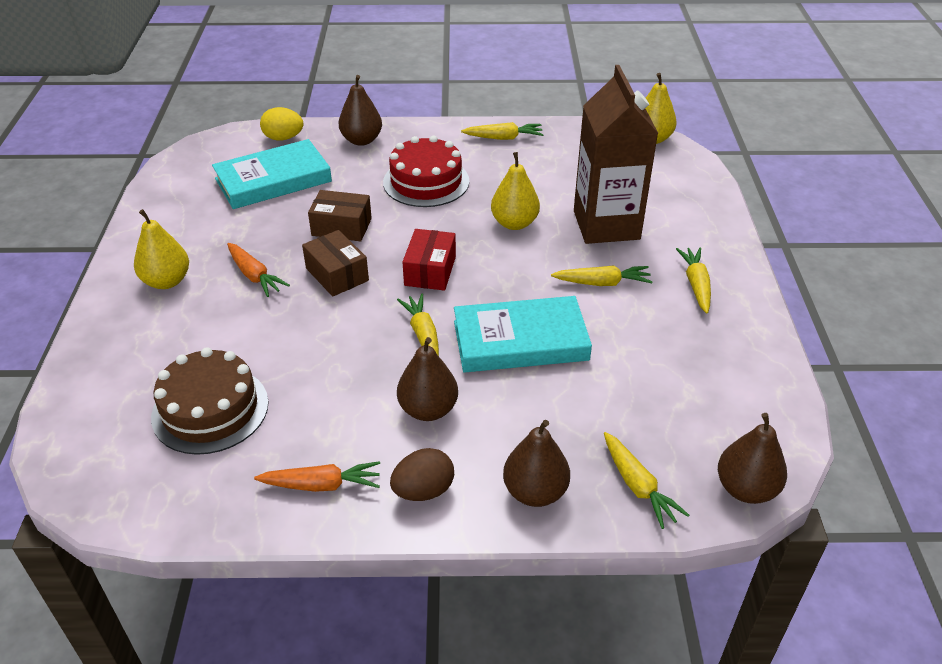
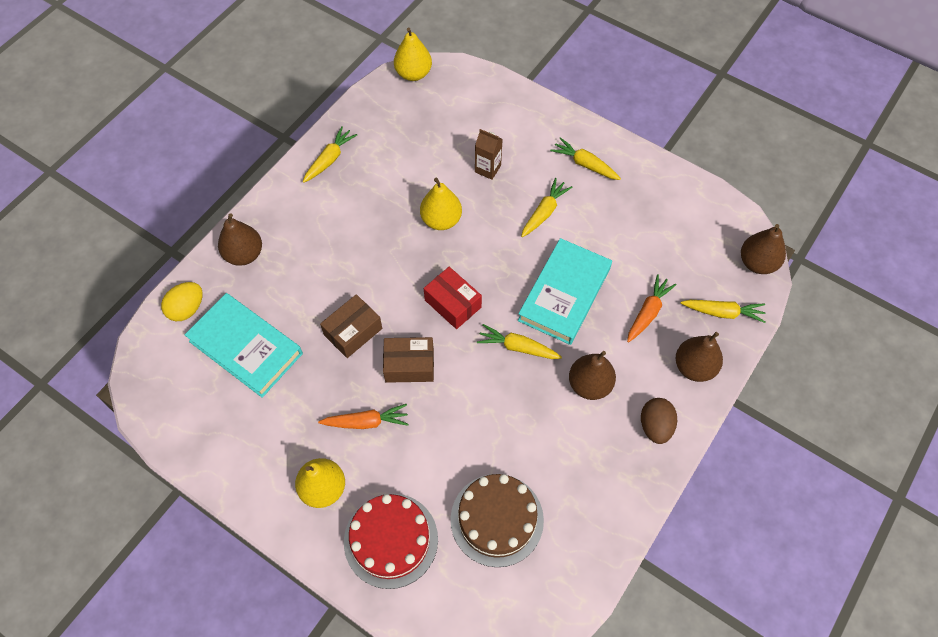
camera: 55 degrees left, 20 degrees up
turquoise book [212,139,332,209] -> turquoise book turned 60 degrees counterclockwise [185,293,303,398]
orange carrot [254,461,380,492] -> orange carrot moved to [627,274,677,343]
red cake [383,136,469,207] -> red cake moved to [344,494,438,589]
brown carton [574,65,658,244] -> brown carton [475,129,503,180], size x0.43

